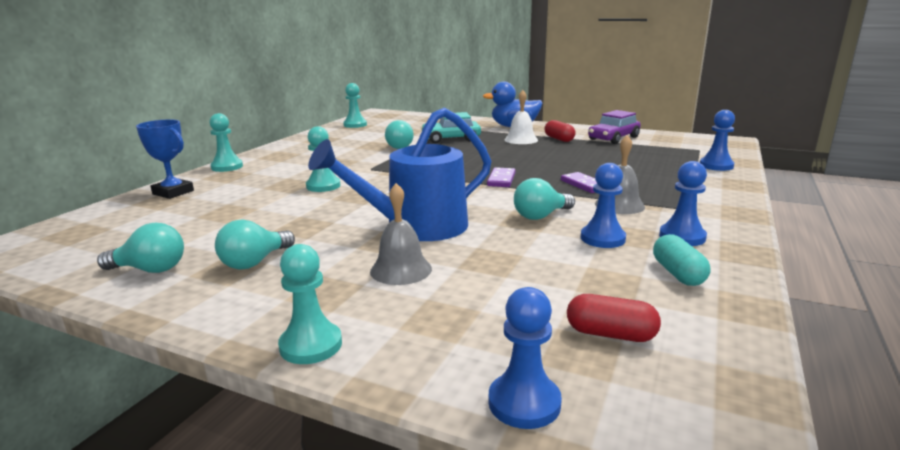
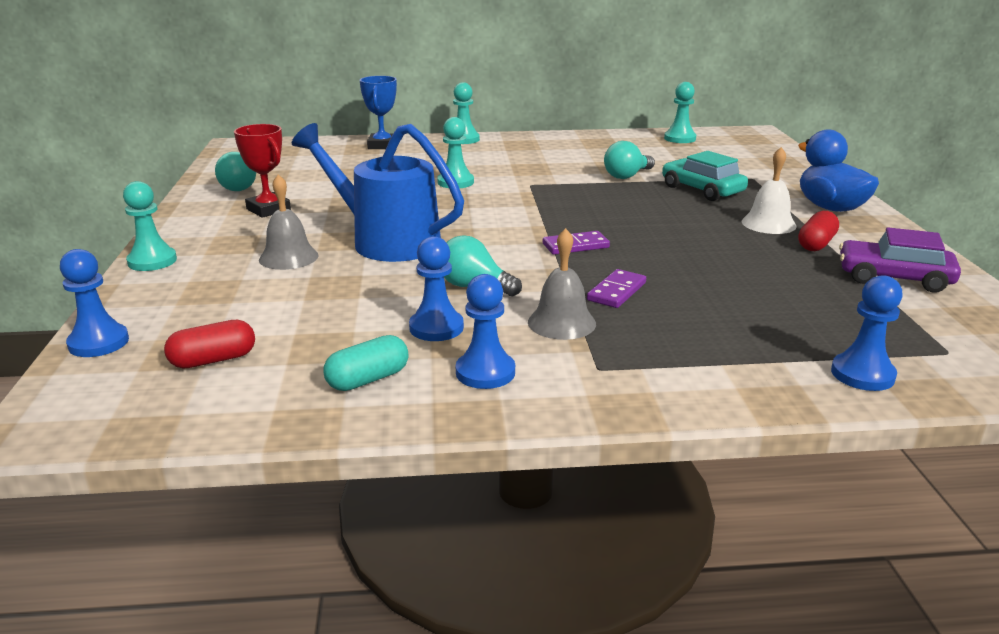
camera: 60 degrees right, 5 degrees up
turquoise light bulb [215,220,295,270] -> red trophy [234,124,291,218]
red capsule [567,294,661,342] -> red capsule turned 75 degrees clockwise [164,320,255,368]

